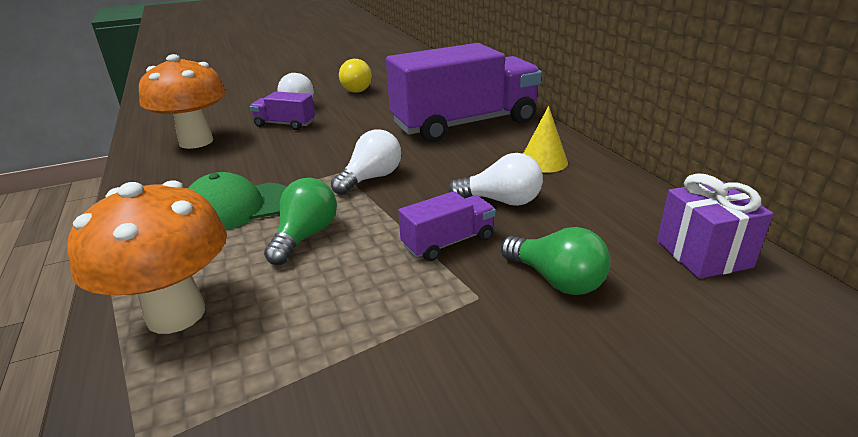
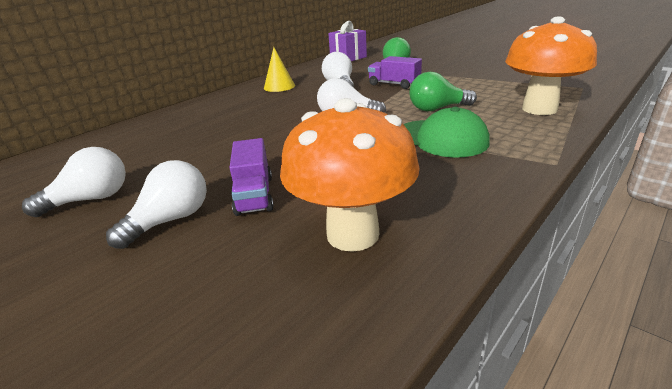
camera: 115 degrees left, 0 degrees up
yellow light bulb [339,59,372,93] -> white light bulb [22,147,126,217]
purple truck [386,43,542,142] -> none

